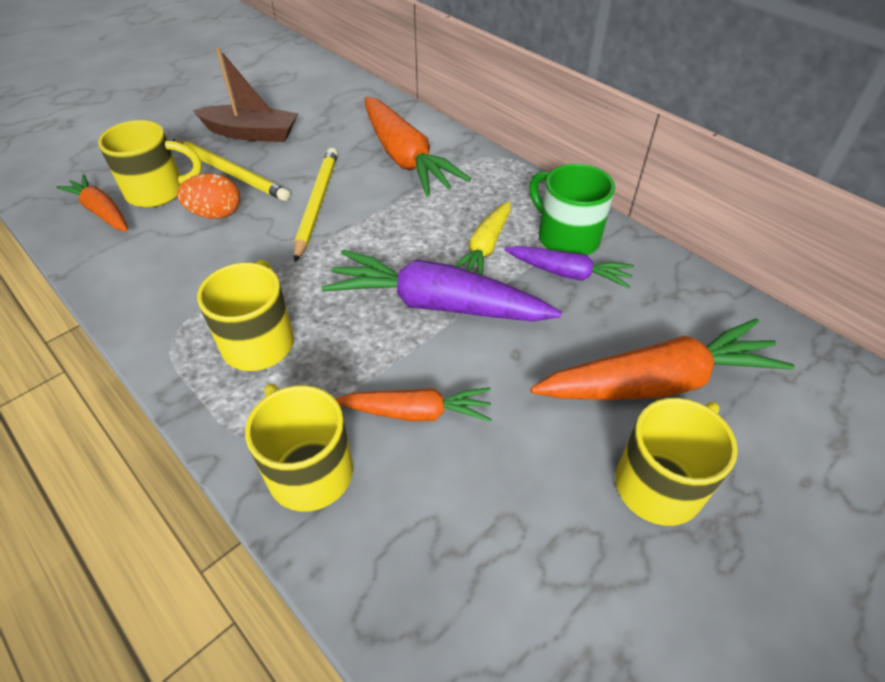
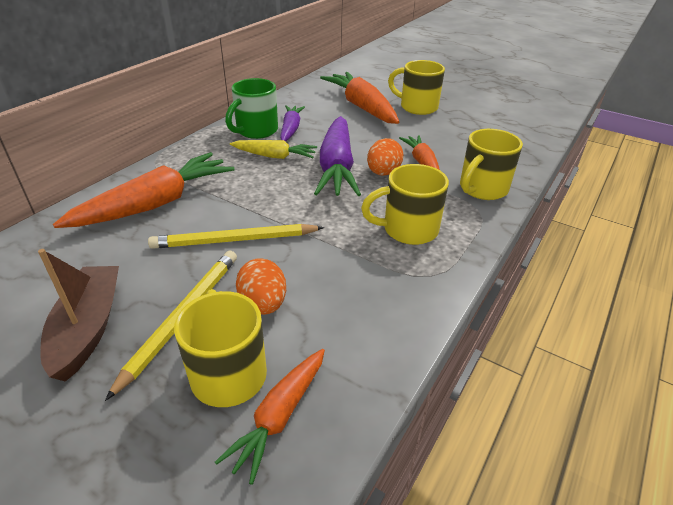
camera: 105 degrees left, 10 degrees down
none -> orange egg [367,138,403,176]

